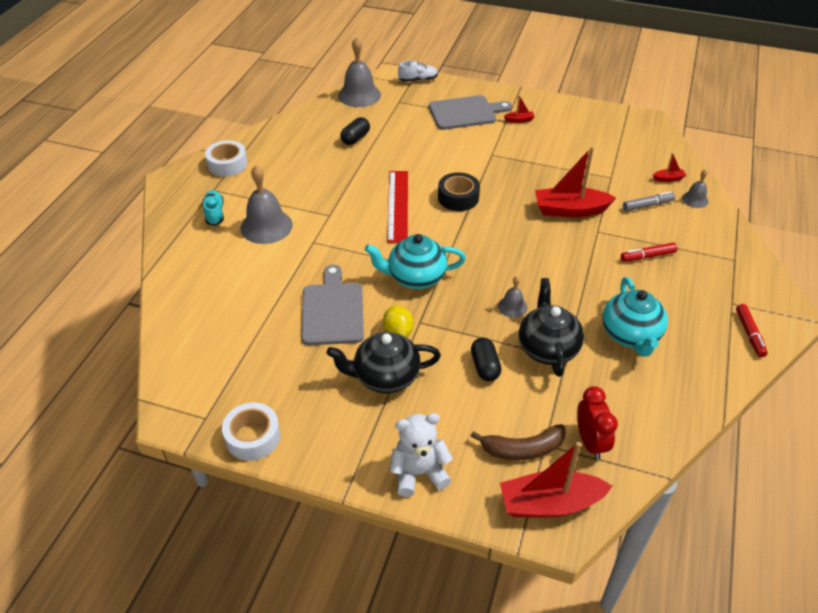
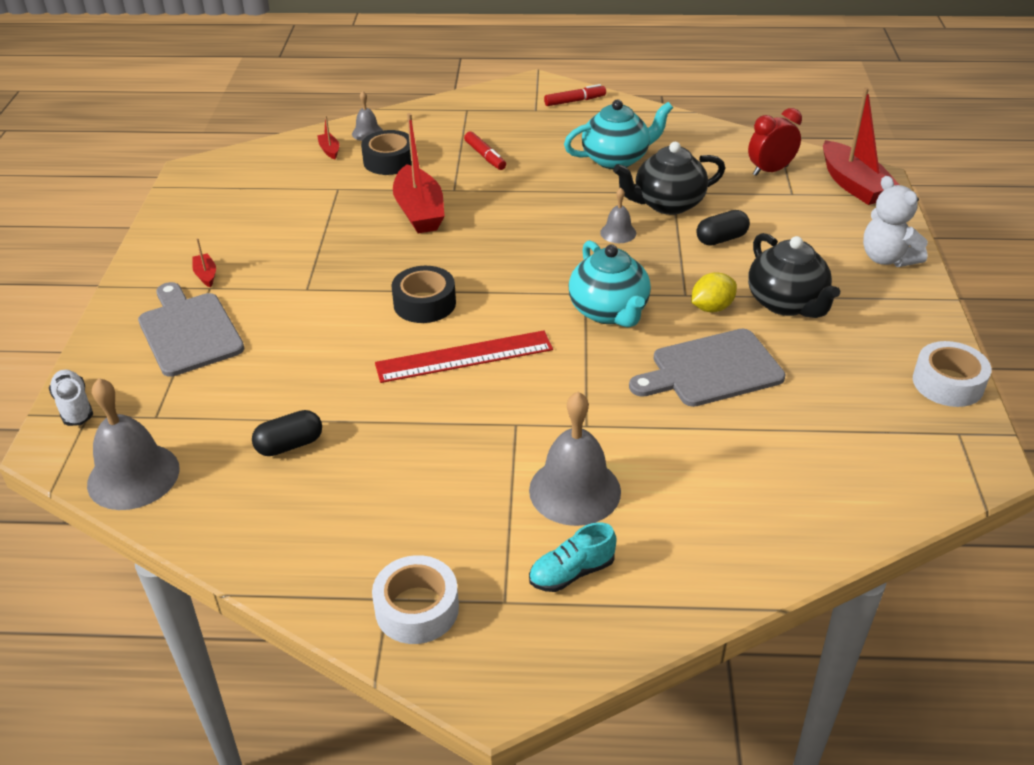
camera: 105 degrees left, 5 degrees down
black capsule [340,117,370,145] -> black capsule turned 45 degrees counterclockwise [252,410,322,456]
brown banana [471,424,566,460] -> none
grey marker [623,191,675,211] -> black tape [361,130,412,175]

